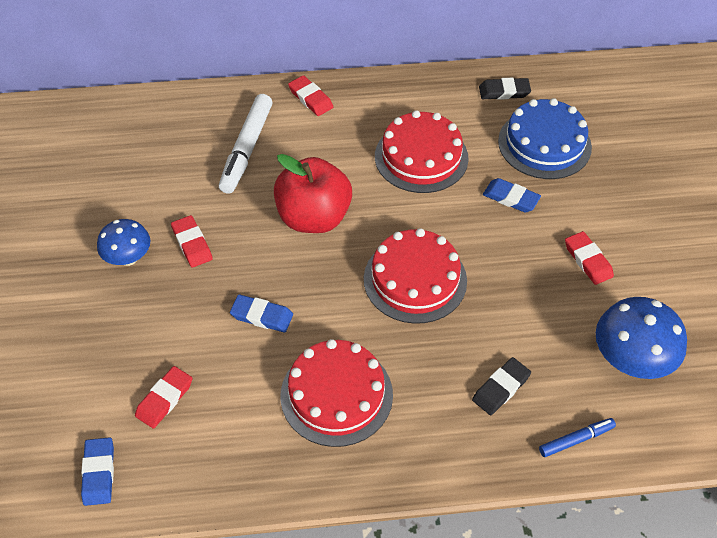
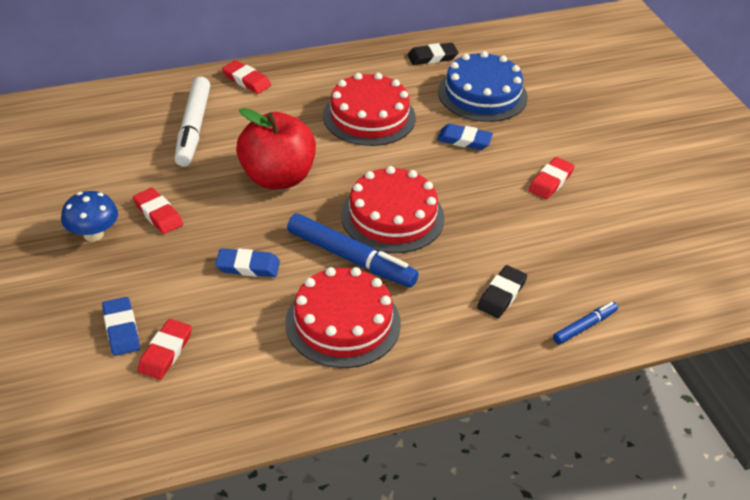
camera: 15 degrees left, 10 degrees down
blue eraser [81,437,114,506] -> blue eraser moved to [102,297,140,356]
red eraser [565,231,614,285] -> red eraser turned 75 degrees clockwise [528,157,575,199]
blue mushroom [596,297,687,379] -> none
none -> blue marker [287,213,419,287]

